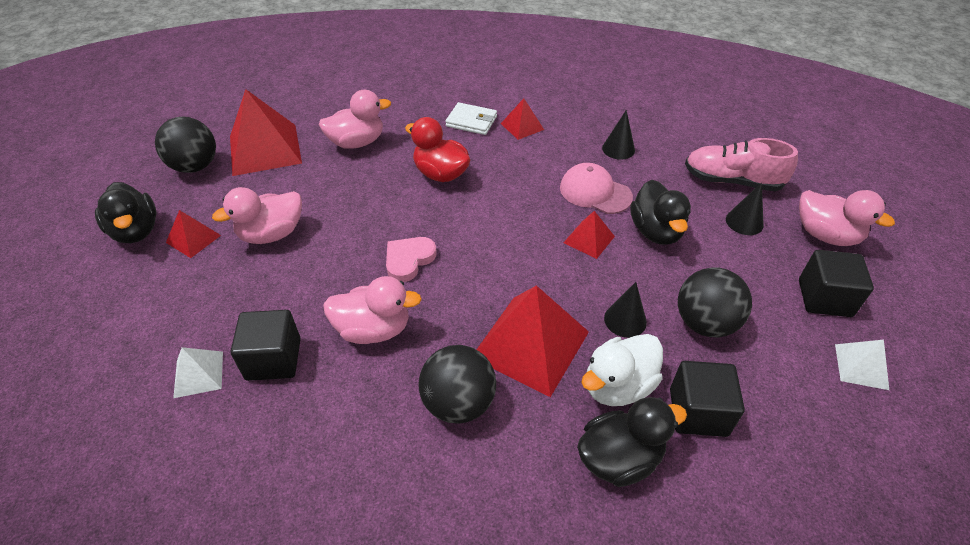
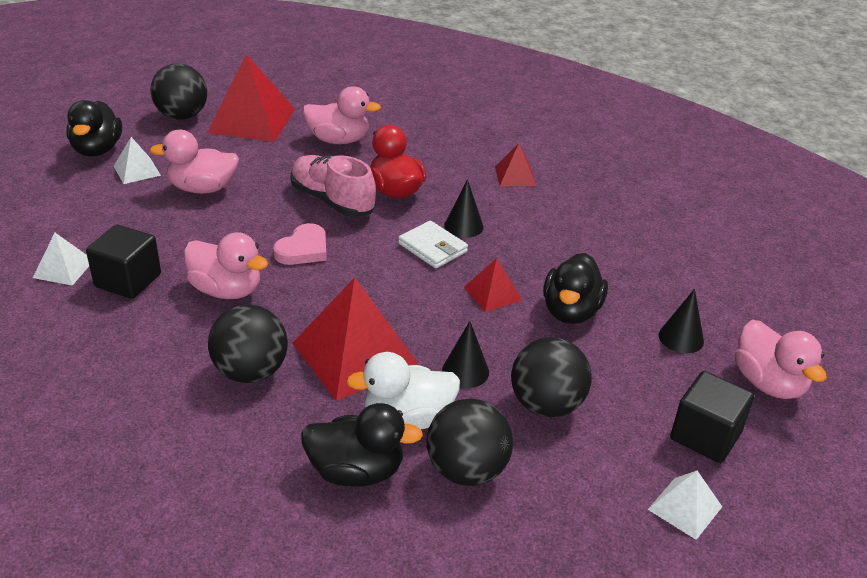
camera: 25 degrees right, 10 degrees down
red pyramid [166,210,221,258] -> white pyramid [114,137,161,184]
pink heart [386,237,437,282] -> pink heart turned 150 degrees clockwise [273,223,327,265]
white wallet [445,102,497,135] -> white wallet moved to [398,221,468,268]
pink cap [560,163,633,214] -> none
black cone [602,110,635,160] -> black cone moved to [444,179,484,238]
black cube [670,361,745,437] -> black ball [427,398,513,486]
pink shoe [685,138,798,191] -> pink shoe moved to [290,155,376,217]

